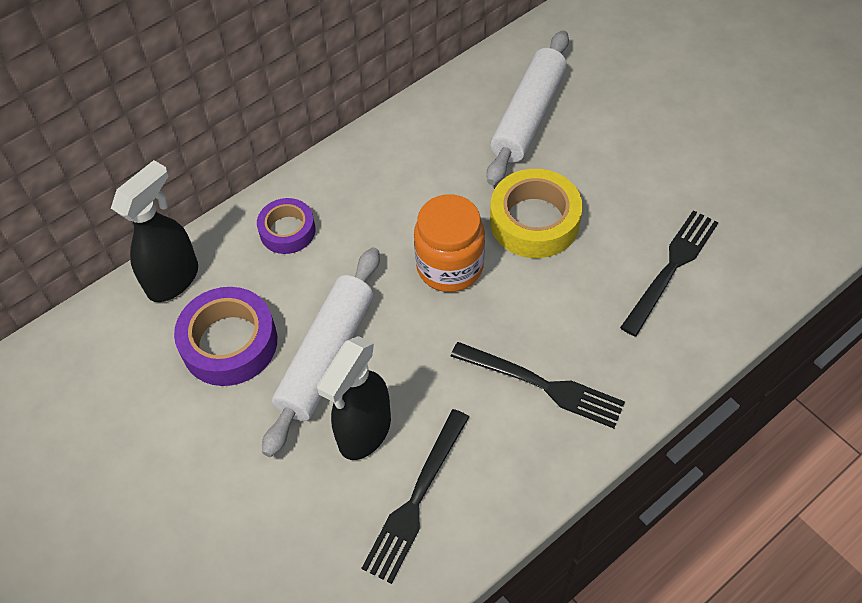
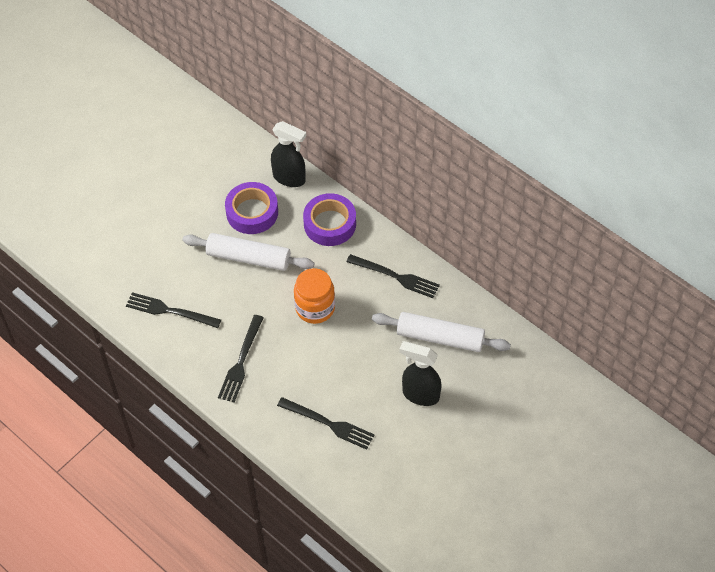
camera: 80 degrees right, 0 degrees up
purple tape [257,198,315,254] -> purple tape [303,193,356,246], size x1.60
black spray bottle [317,336,391,460] -> black spray bottle moved to [399,341,442,406]
yellow tape [490,169,583,258] -> none
none -> black fork [346,254,440,298]

